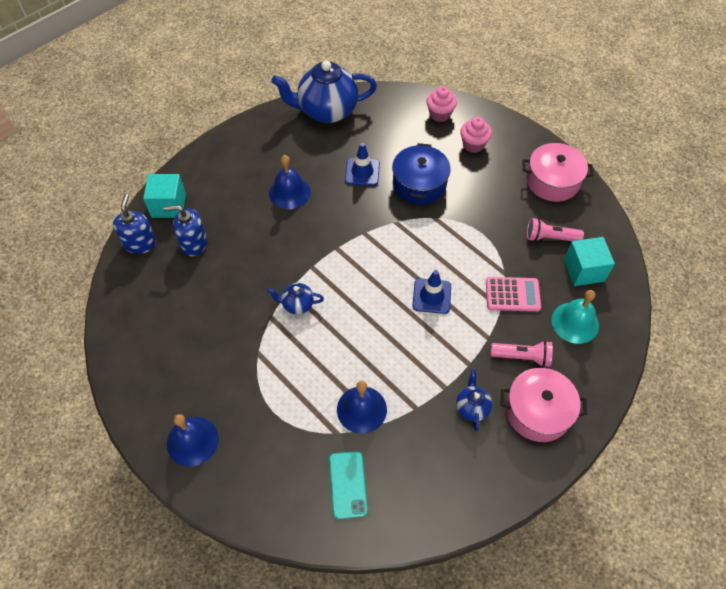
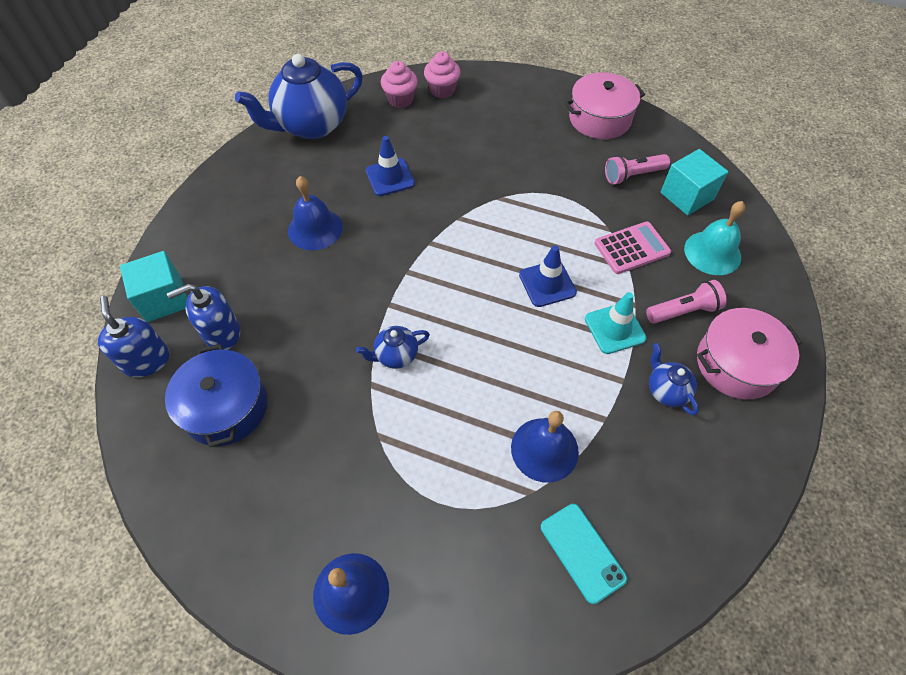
camera: 25 degrees left, 0 degrees up
blue pot [392,143,451,204] -> blue pot moved to [165,344,268,447]
pink cupcake [460,117,492,153] -> pink cupcake moved to [380,61,418,108]
none -> turquoise traffic cone [585,292,647,354]

